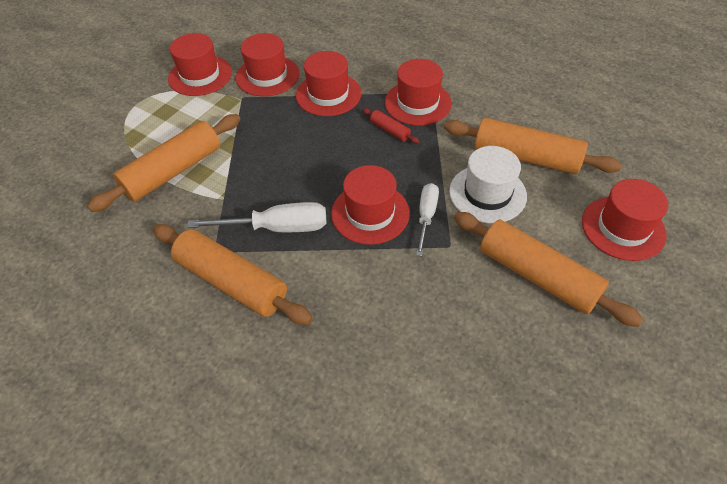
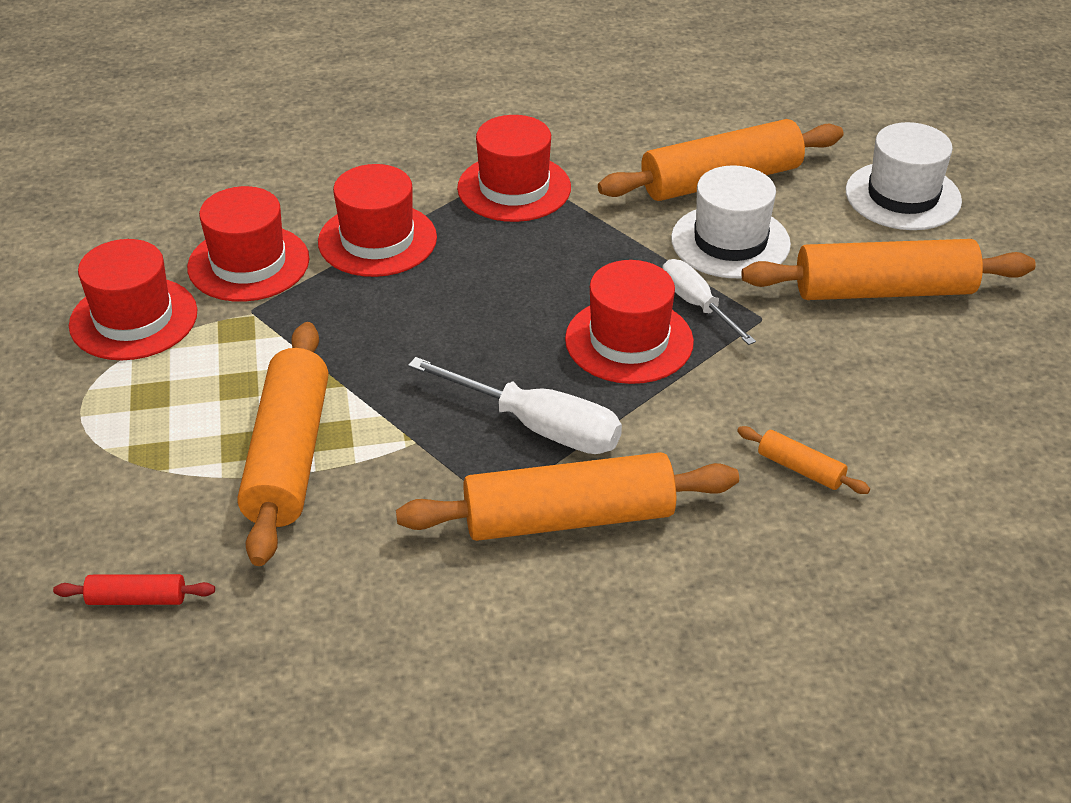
camera: 45 degrees left, 10 degrees down
white screwdriver [187,202,326,232] -> white screwdriver turned 75 degrees clockwise [408,357,622,454]
red rolling pin [363,108,419,144] -> red rolling pin moved to [53,574,215,605]
red hat [582,179,668,261] -> white hat [846,122,962,230]
none -> orange rolling pin [737,426,870,494]

